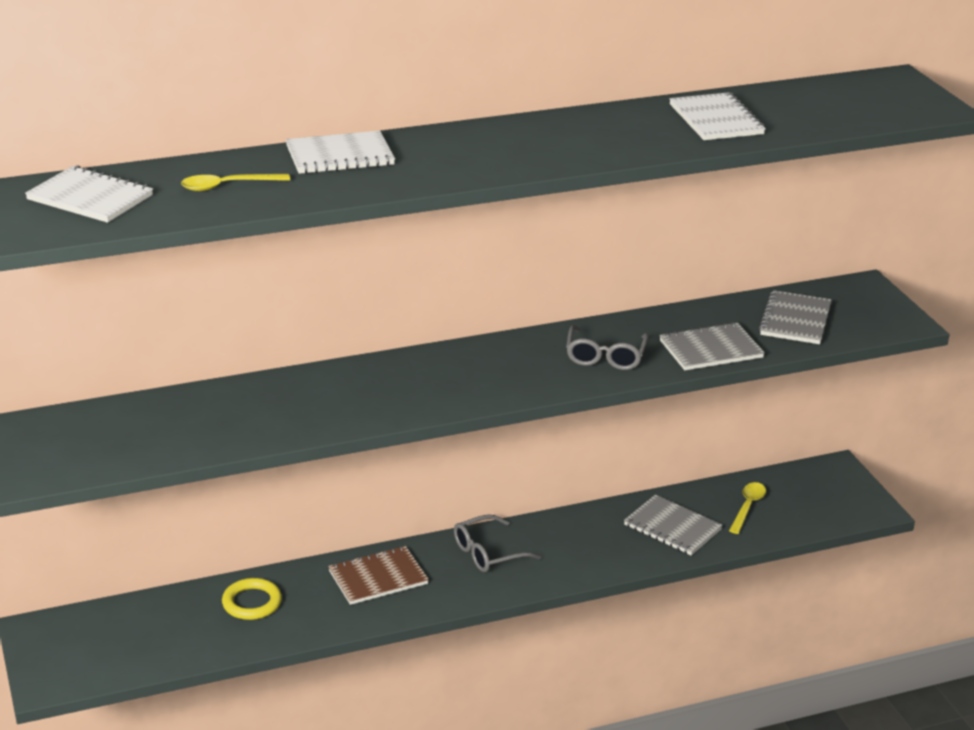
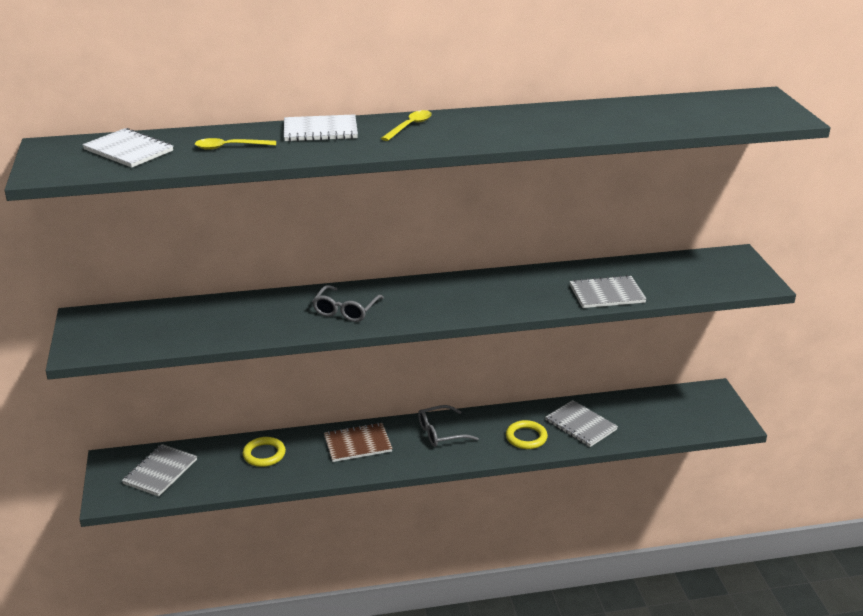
camera: 10 degrees right, 0 degrees up
grey glasses [566,325,649,370] -> grey glasses moved to [312,285,384,322]
white notebook [669,92,766,140] -> none
yellow spoon [729,482,766,534] -> yellow spoon moved to [381,110,432,141]
grey notebook [759,290,832,344] -> grey notebook moved to [122,444,197,496]
none -> yellow ring [506,420,548,449]

